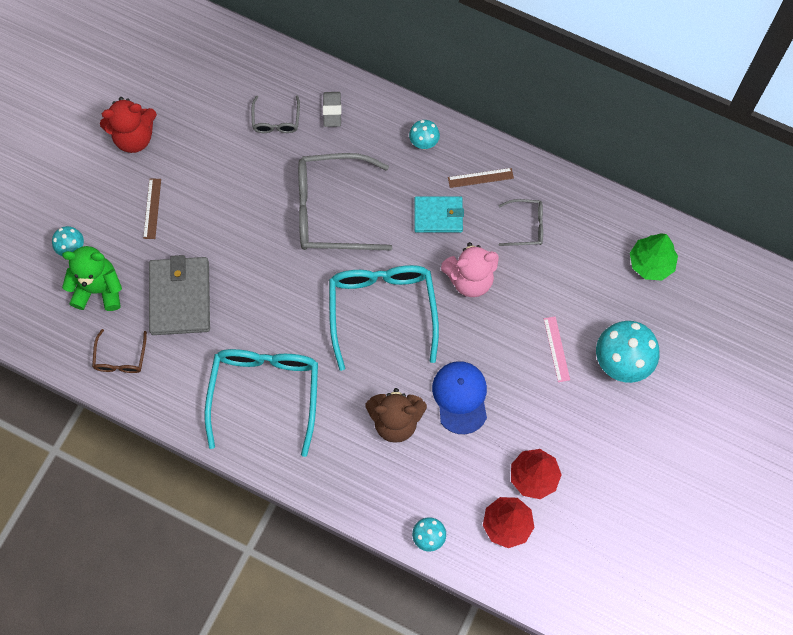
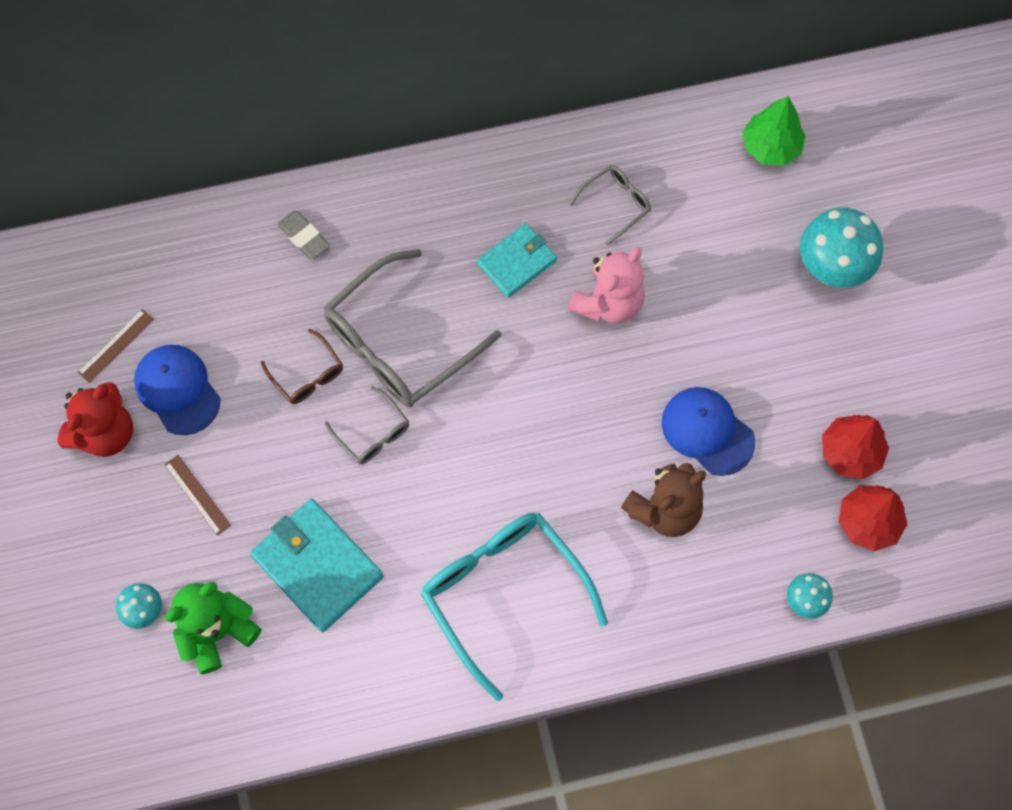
camera: 40 degrees left, 0 degrees up
brown glasses [92,329,147,373] -> brown glasses moved to [261,328,343,404]
grey wallet [149,255,210,335] -> turquoise wallet [250,499,384,632]
grey glasses [251,96,300,133] -> grey glasses moved to [325,386,409,464]
turquoise glasses [329,265,439,371] -> none
turquoise mushroom [409,120,440,149] -> none
brown ruler [448,168,514,188] -> brown ruler moved to [78,309,154,383]
pink ruler [544,316,570,382] -> none
none -> blue cap [134,345,221,435]

